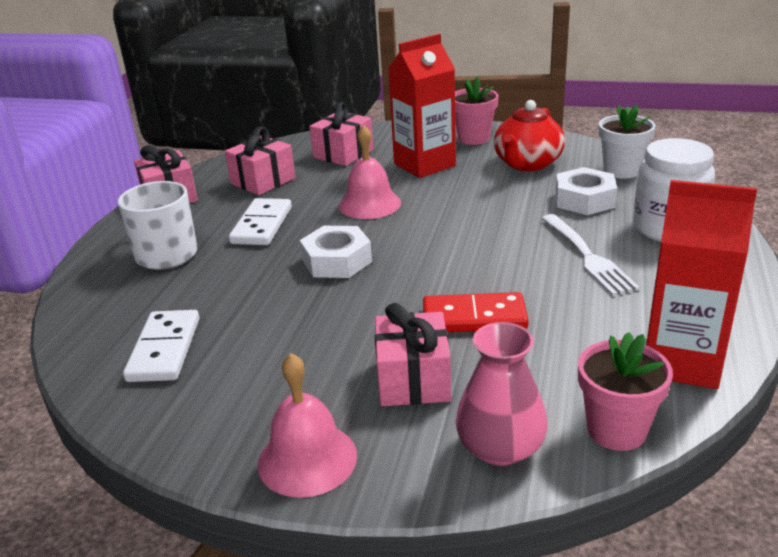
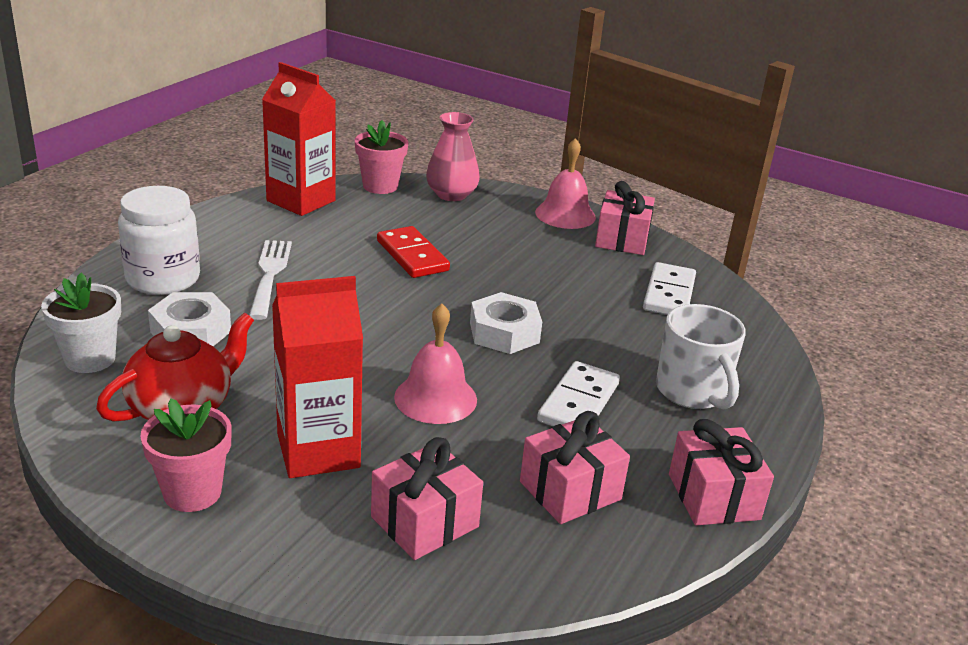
camera: 170 degrees left, 0 degrees up
pink gift [375,303,451,406] -> pink gift moved to [595,181,655,255]
red domino [423,292,529,332] -> red domino turned 45 degrees clockwise [377,226,450,278]

